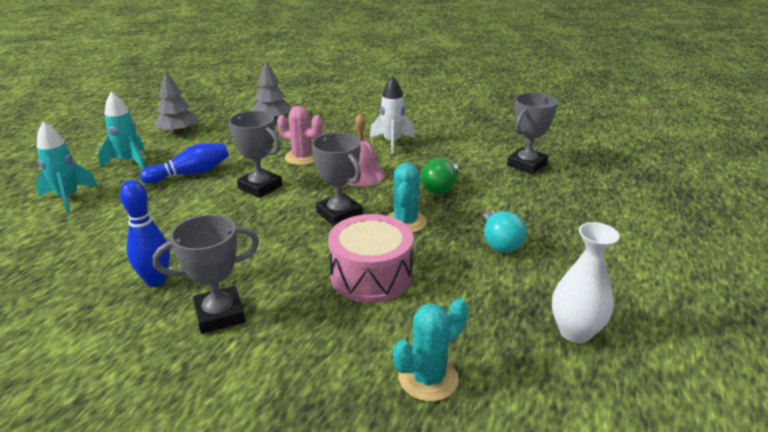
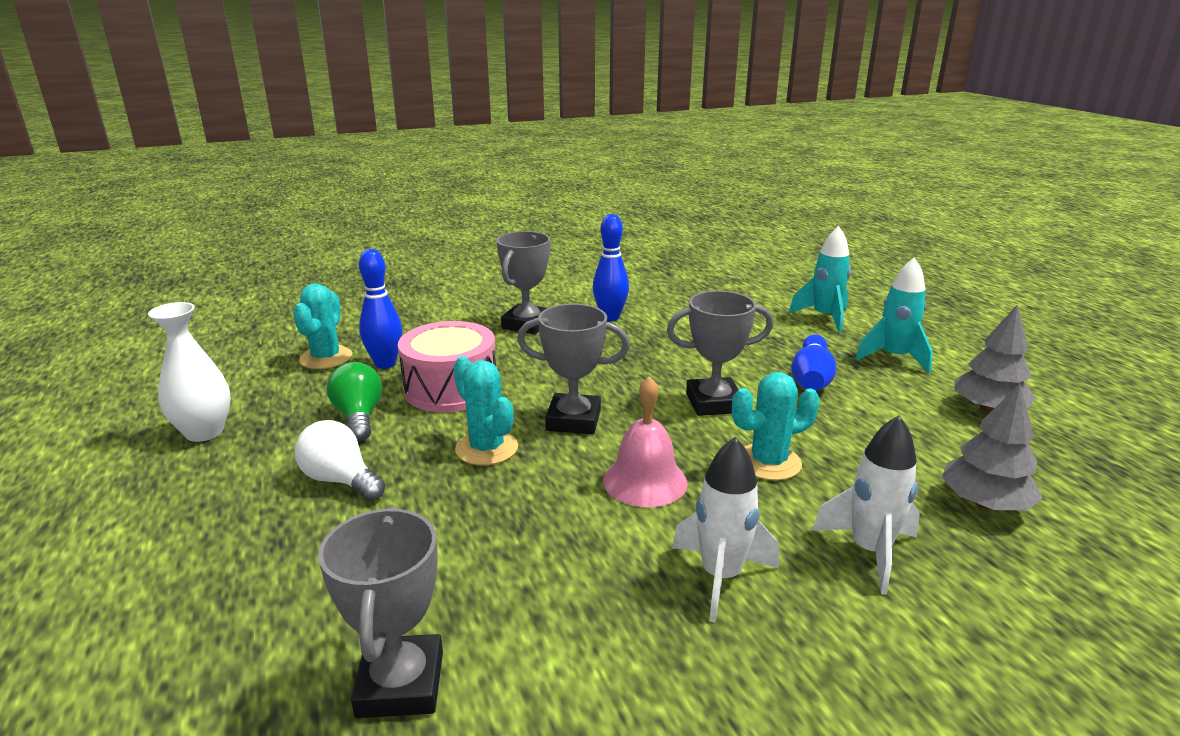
camera: 135 degrees right, 5 degrees down
pink cactus [277,106,323,165] -> turquoise cactus [732,372,820,481]
green light bulb [421,159,459,194] -> green light bulb moved to [327,362,382,441]
turquoise light bulb [482,211,527,253] -> white light bulb [295,420,385,501]
none -> blue bowling pin [359,249,402,369]
none -> white rocket [812,416,920,595]

